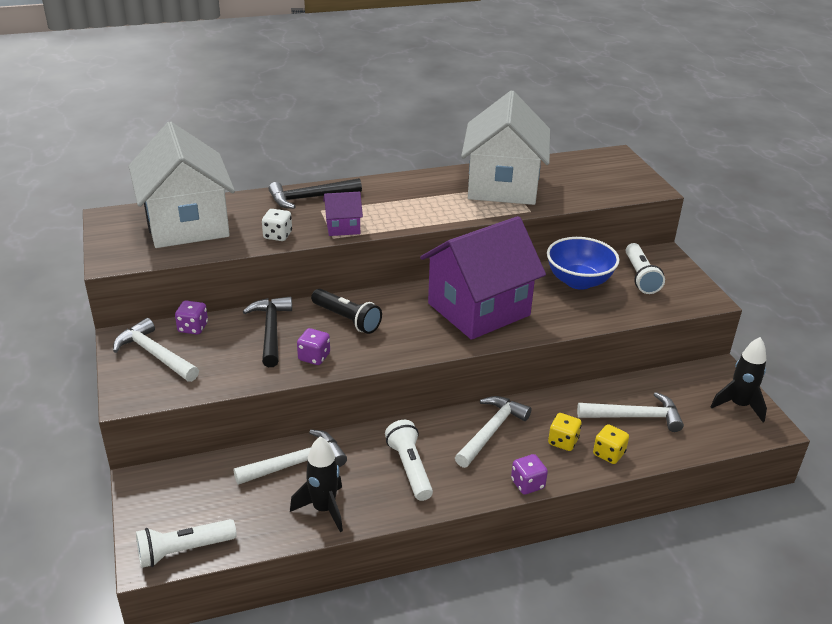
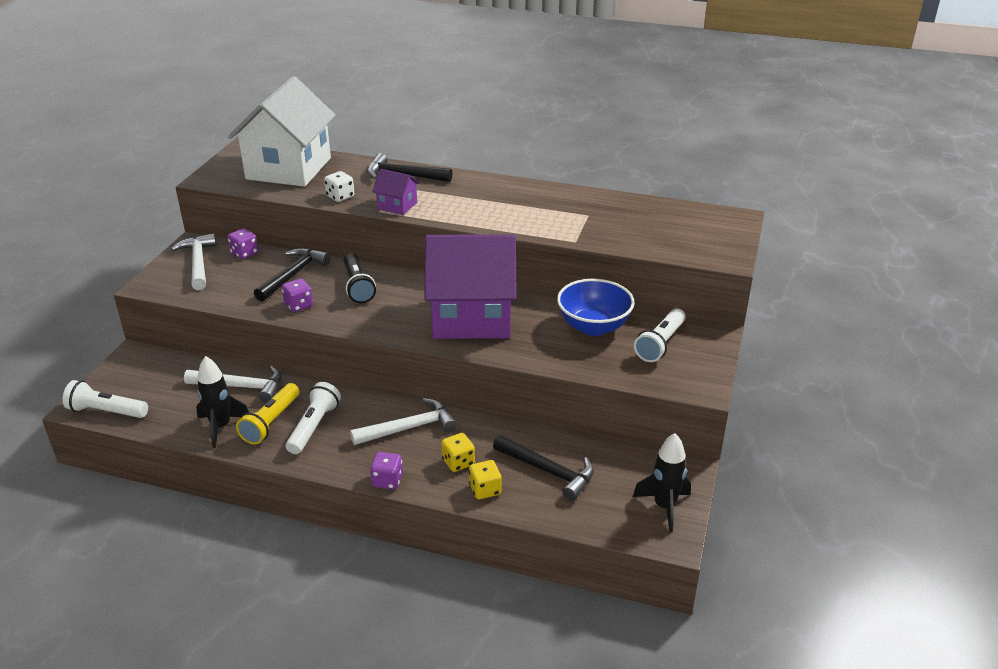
camera: 35 degrees right, 0 degrees up
white house [461,91,550,205] -> none
white hammer [577,392,684,432] -> black hammer [493,435,594,501]
none -> yellow flashlight [236,383,300,445]

